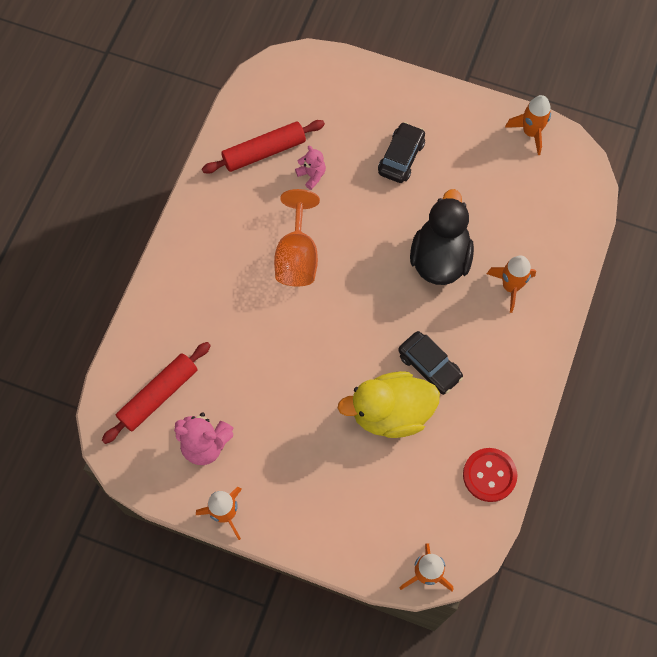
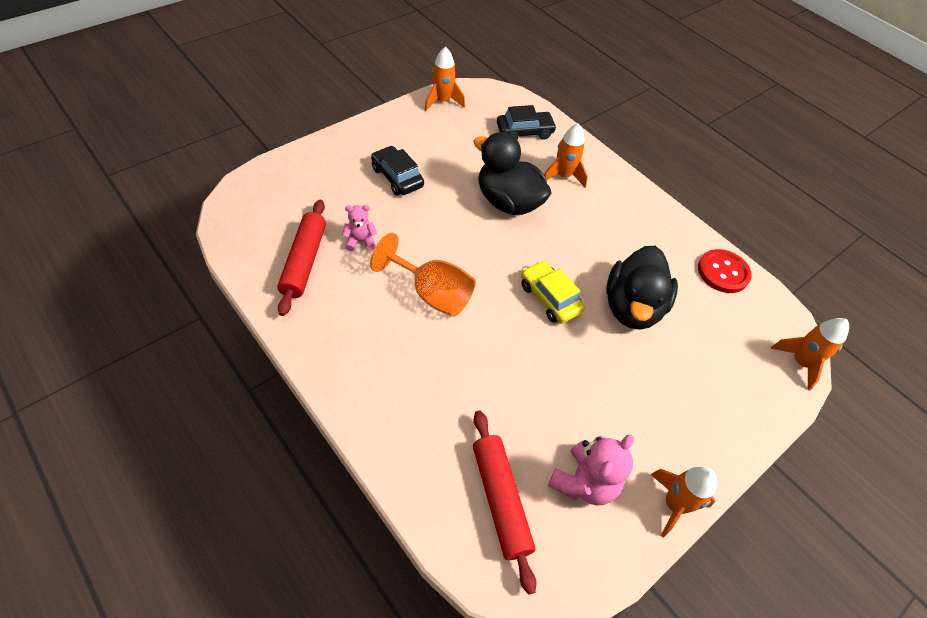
camera: 65 degrees left, 15 degrees down
yellow duck [337,371,440,438] -> black duck [606,246,678,330]
black car [398,331,463,395] -> black car moved to [497,105,557,140]
none -> yellow car [521,260,585,324]

